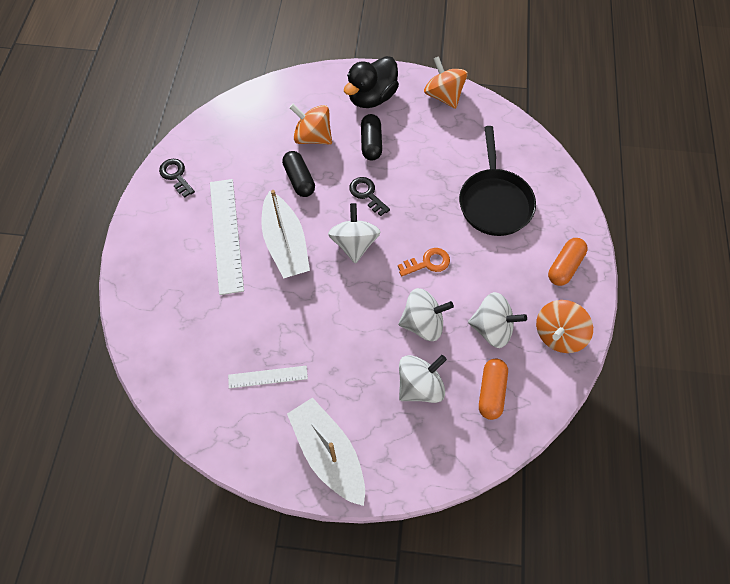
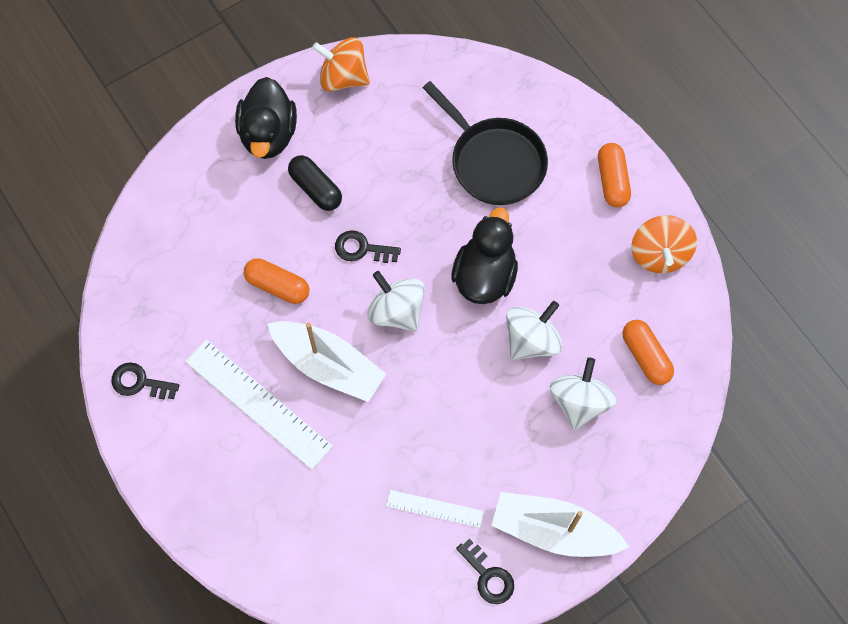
camera: 40 degrees left, 5 degrees up
white ruler [228,366,308,389] -> white ruler turned 60 degrees clockwise [386,490,484,528]
black capsule [282,151,315,197] -> orange capsule [244,258,309,304]
orange spinning top [289,104,332,145] -> none
orange key [398,248,450,276] -> black duck [451,207,518,304]
white spinning top [468,292,527,348] -> none
none -> black key [456,539,514,604]

